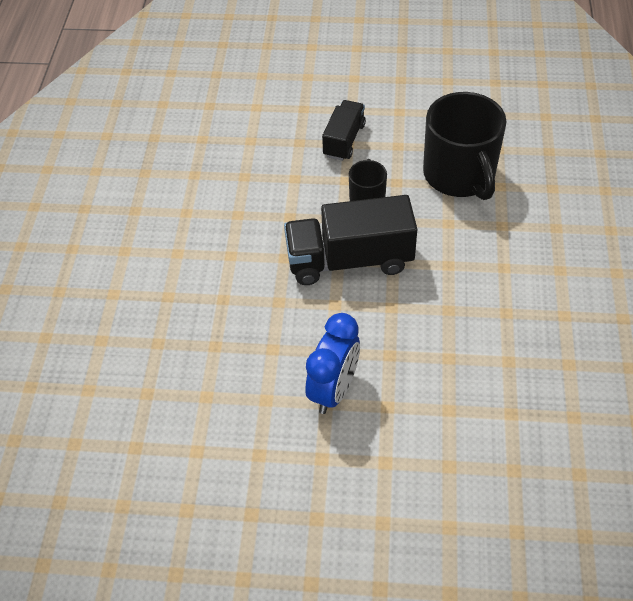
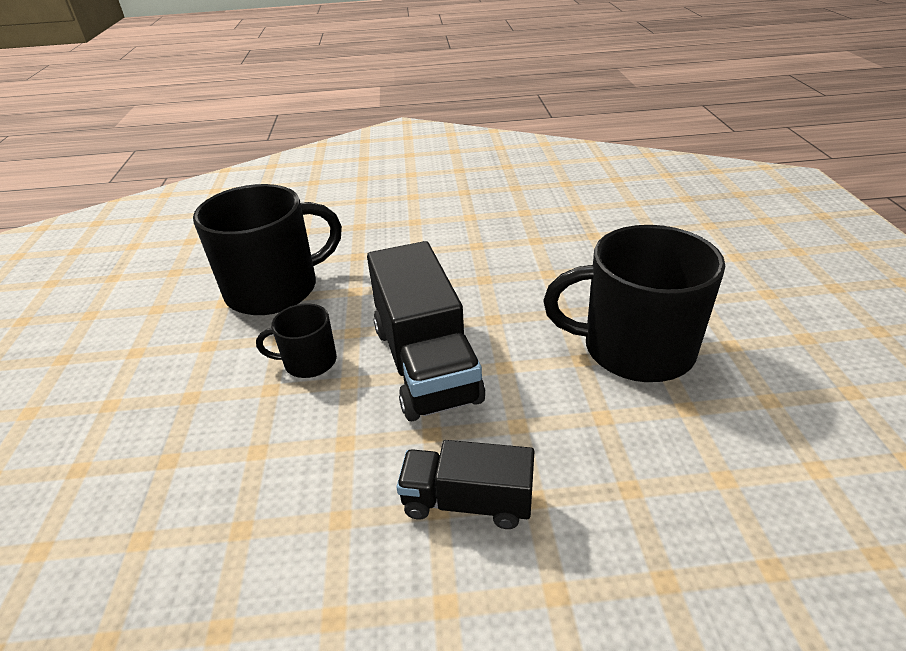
camera: 100 degrees left, 15 degrees down
blue clock [306,313,360,414] -> black mug [544,225,725,382]
black truck [322,100,366,161] -> black truck moved to [396,440,535,529]

